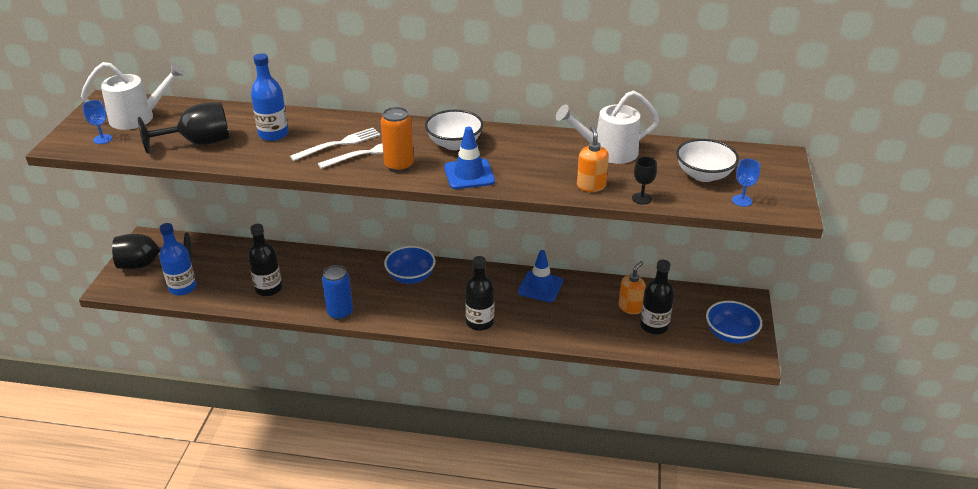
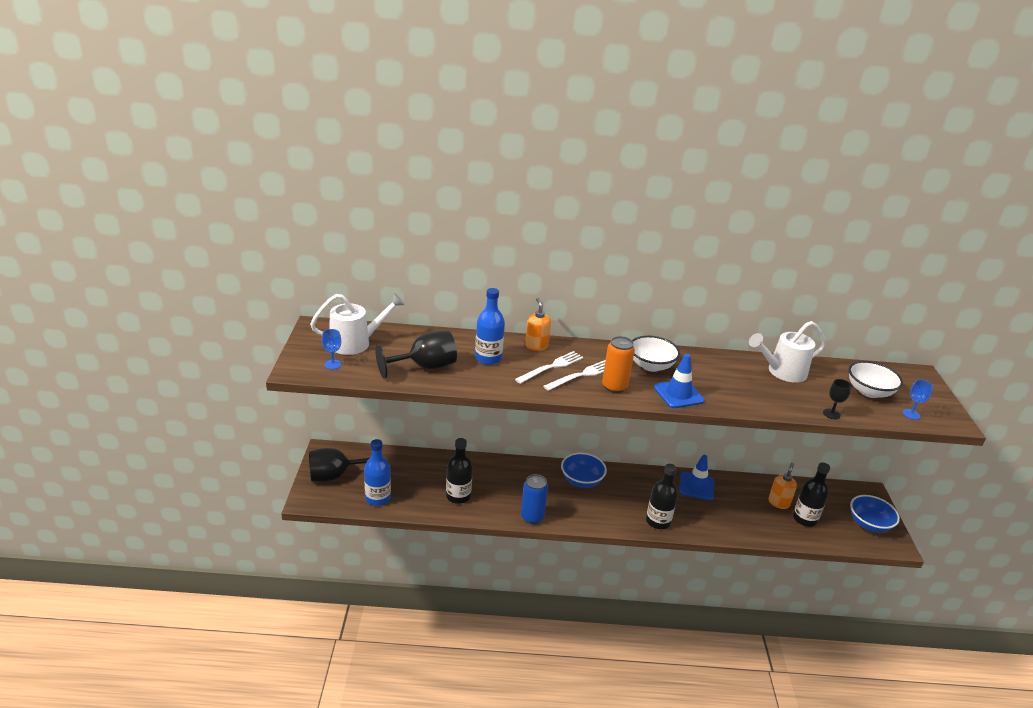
camera: 10 degrees left, 5 degrees down
orange soap dispenser [577,126,609,192] -> orange soap dispenser moved to [525,298,551,351]

